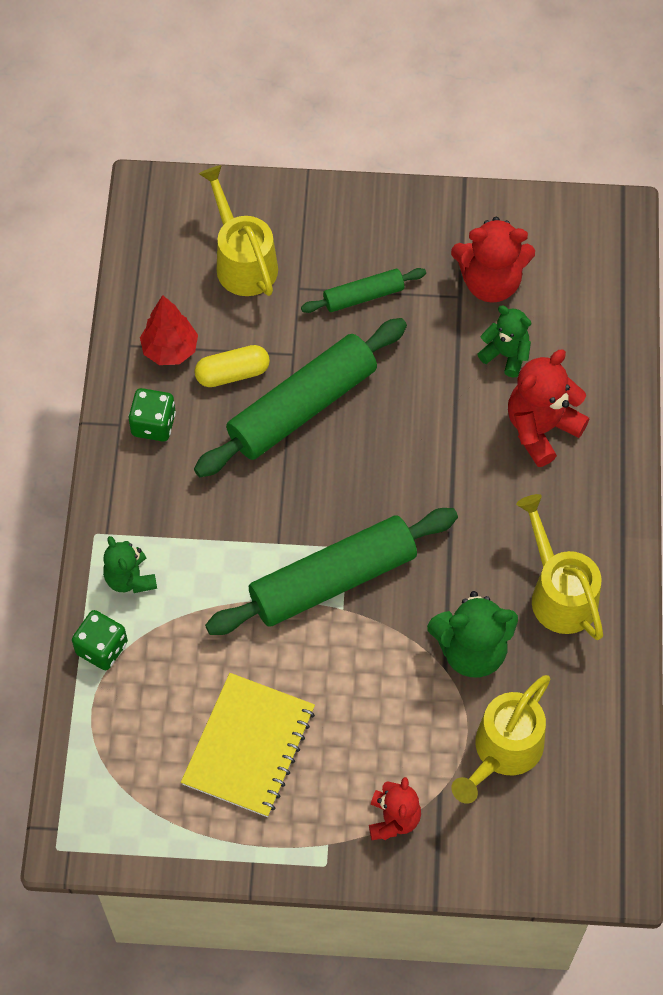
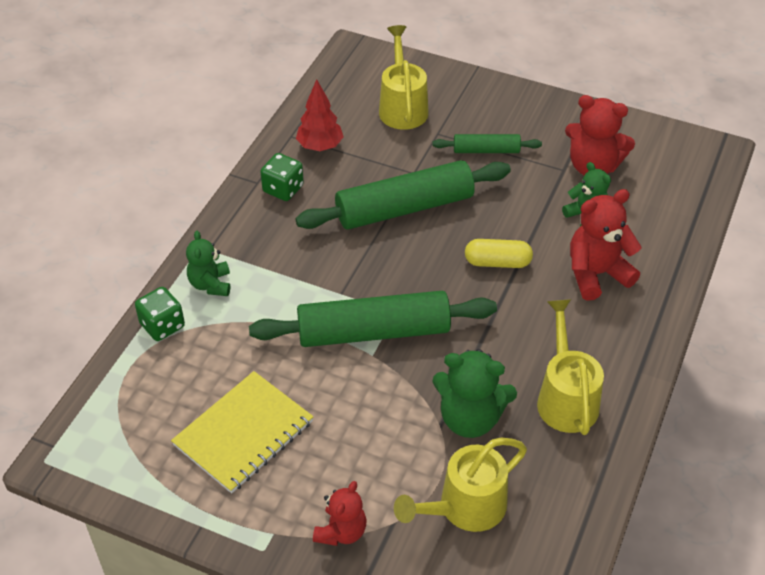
camera: 20 degrees right, 15 degrees down
yellow capsule [195,345,270,387] -> yellow capsule moved to [465,239,533,268]

